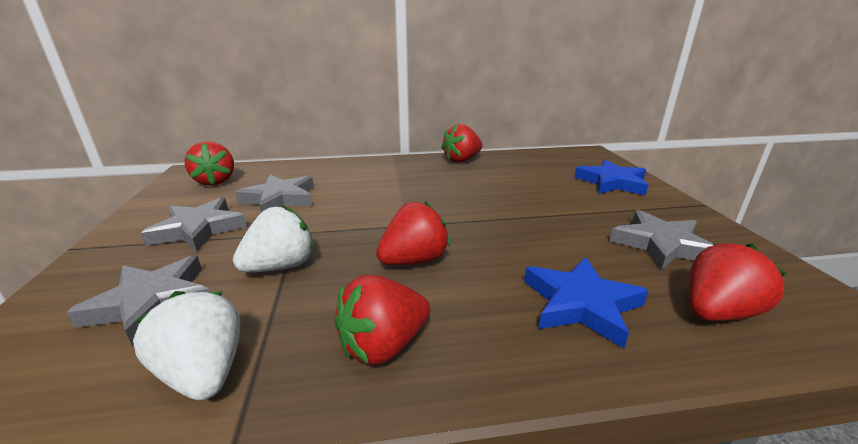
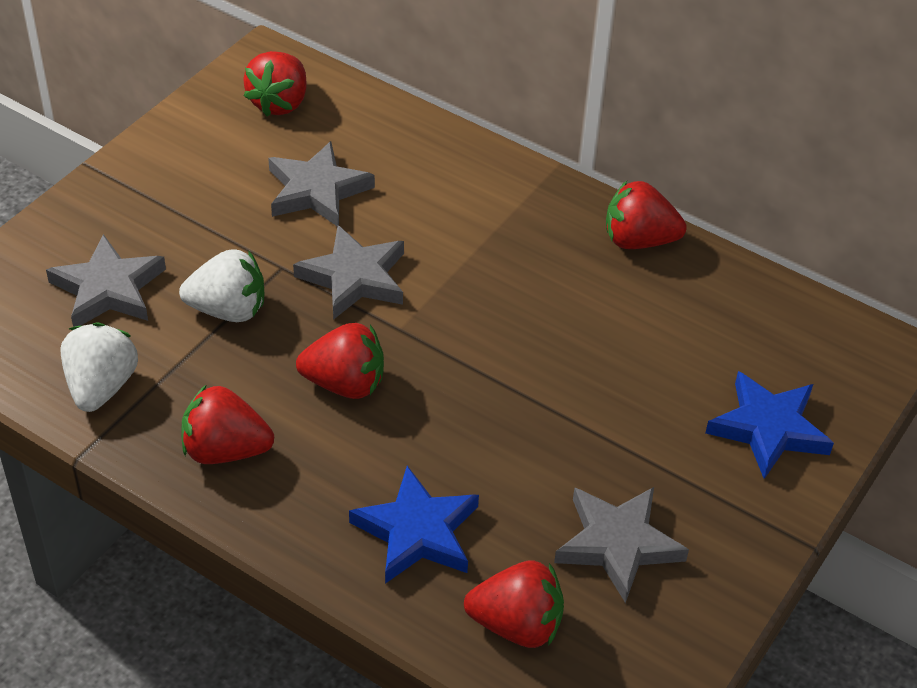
camera: 40 degrees right, 20 degrees up
grey star [141,197,247,251] -> grey star moved to [293,225,404,320]

